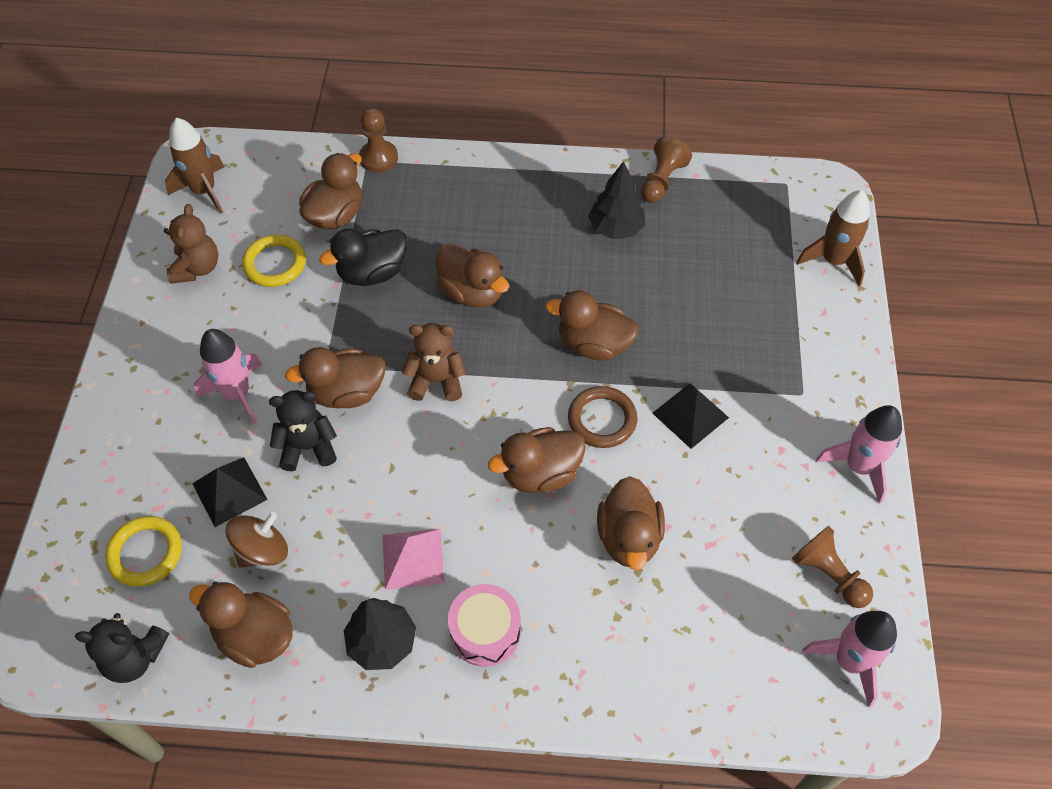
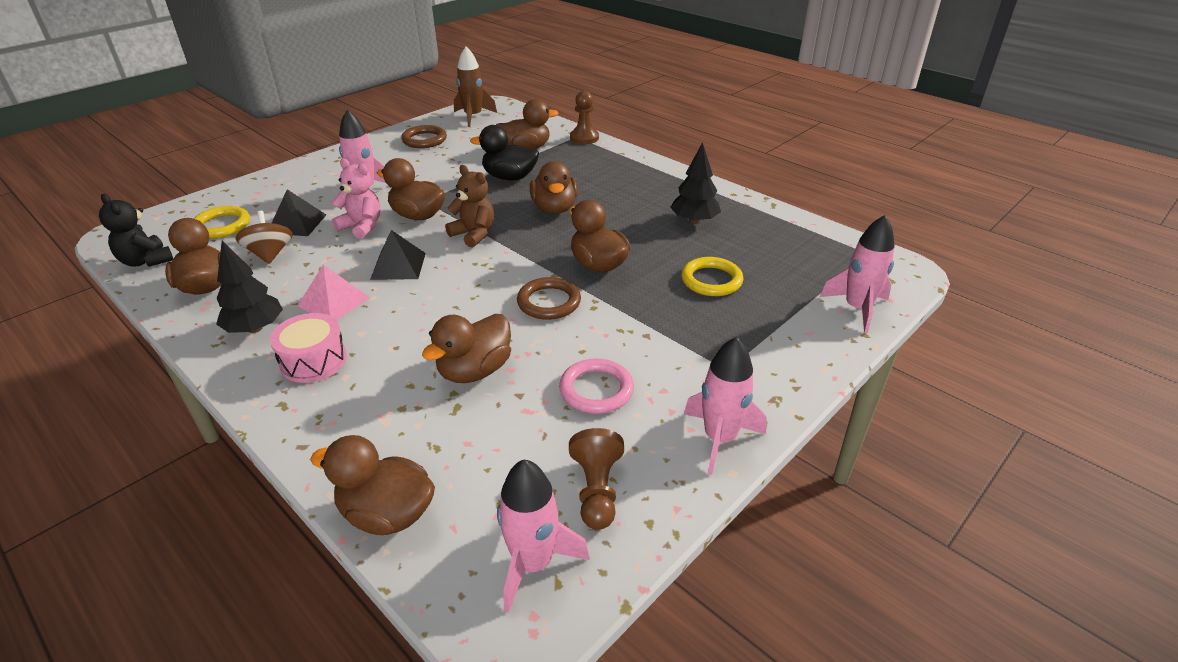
camera: 40 degrees right, 20 degrees down
brown teddy bear [164,204,218,284] -> brown ring [401,125,447,148]
brown spinning top [226,512,288,568] -> brown spinning top turned 105 degrees counterclockwise [235,211,293,264]
yellow ring [242,235,306,287] -> yellow ring moved to [681,257,743,296]
black teddy bear [269,390,337,471] -> pink teddy bear [332,159,380,239]
brown duck [488,427,586,493] -> brown duck moved to [310,435,435,535]
brown pawn [641,137,692,203] -> none
black pyramid [653,383,729,449] -> black pyramid moved to [370,230,426,280]
brown rocket [796,190,870,286] -> pink rocket [820,215,895,333]
none -> pink ring [559,358,634,414]

